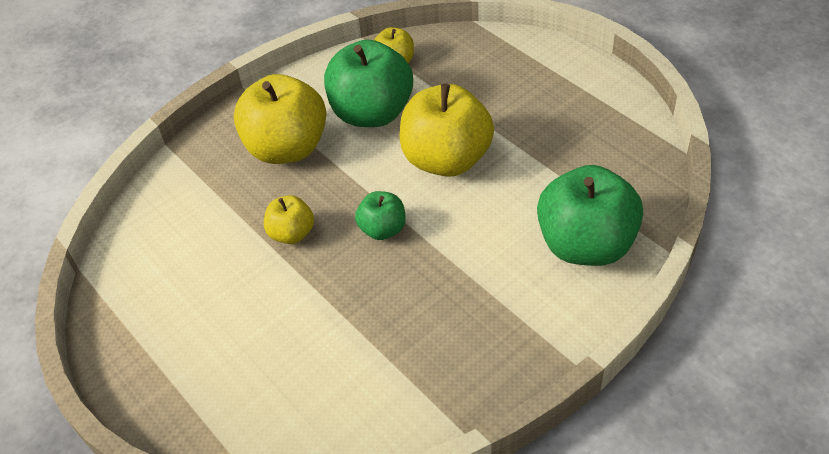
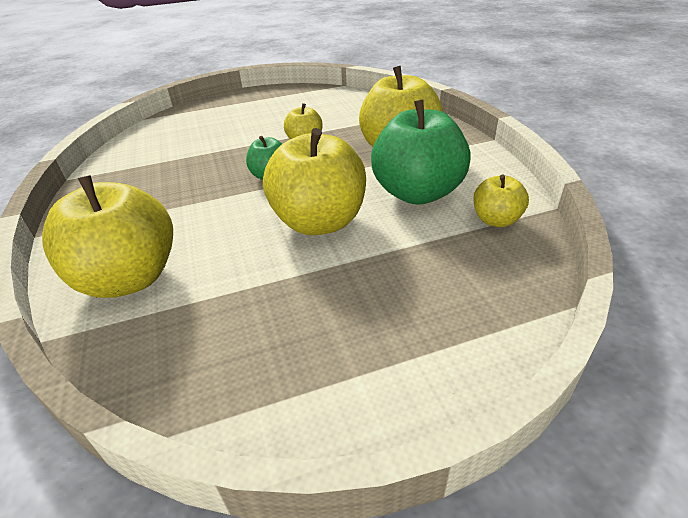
camera: 110 degrees right, 10 degrees down
green apple [537,165,643,266] -> yellow apple [42,175,173,298]

